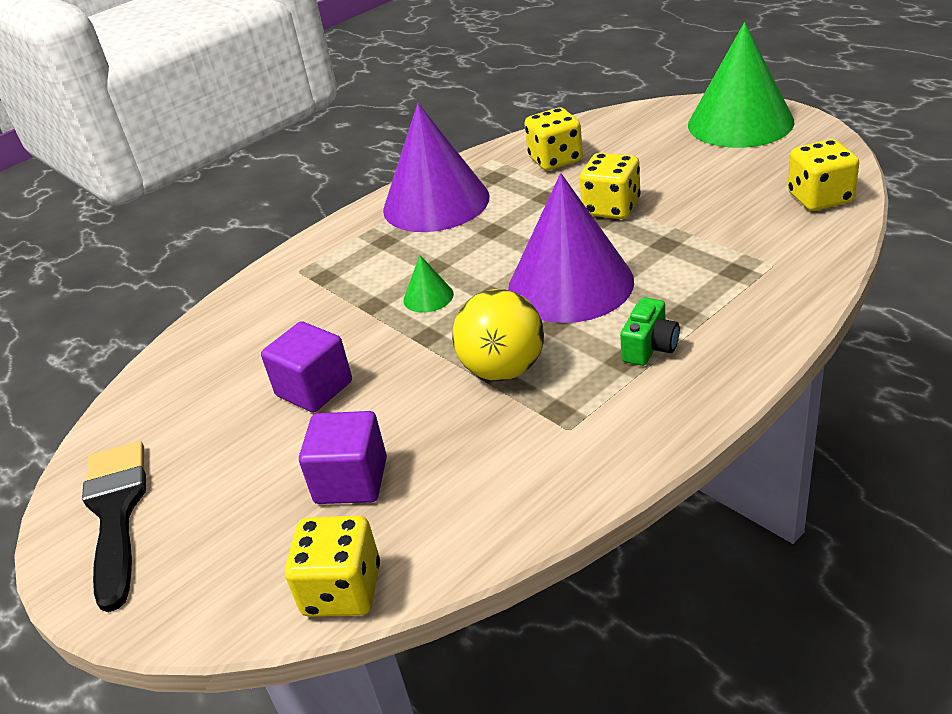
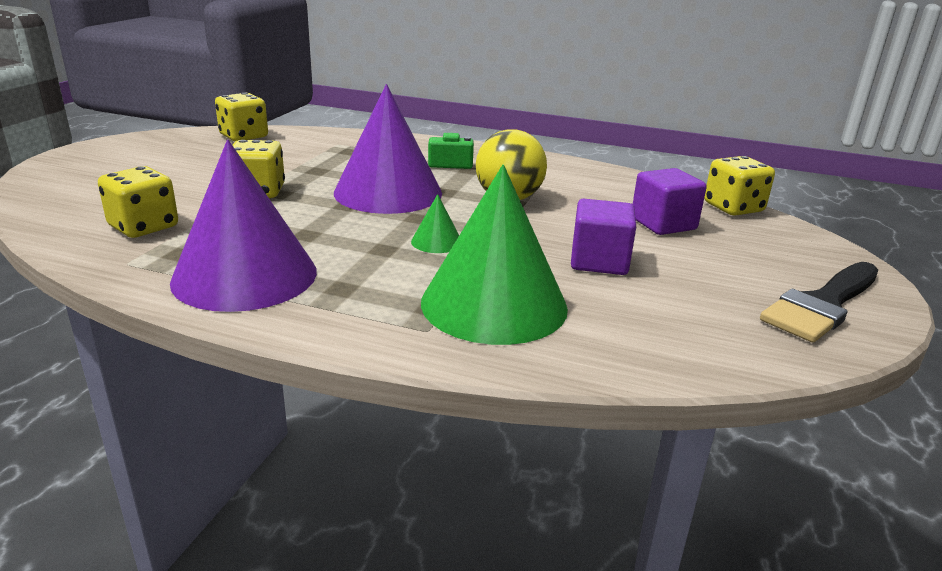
camera: 125 degrees left, 10 degrees down
green cone [688,22,794,148] -> green cone moved to [421,164,568,345]

